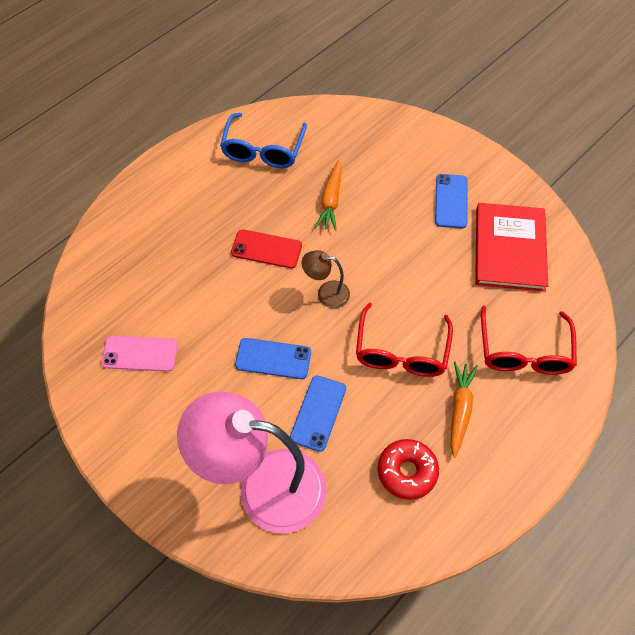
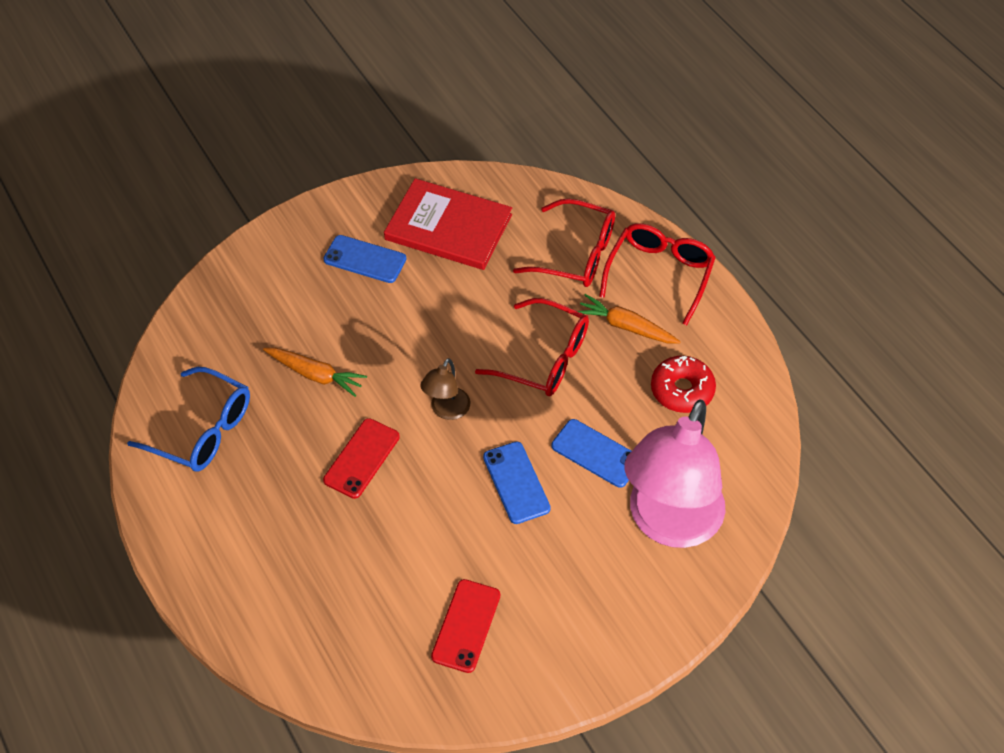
camera: 75 degrees left, 5 degrees down
pink phone [101,336,178,372] -> red phone [431,579,500,673]
blue phone [235,338,311,379] -> blue phone turned 45 degrees counterclockwise [483,442,551,524]
none -> red glasses [599,223,716,326]

